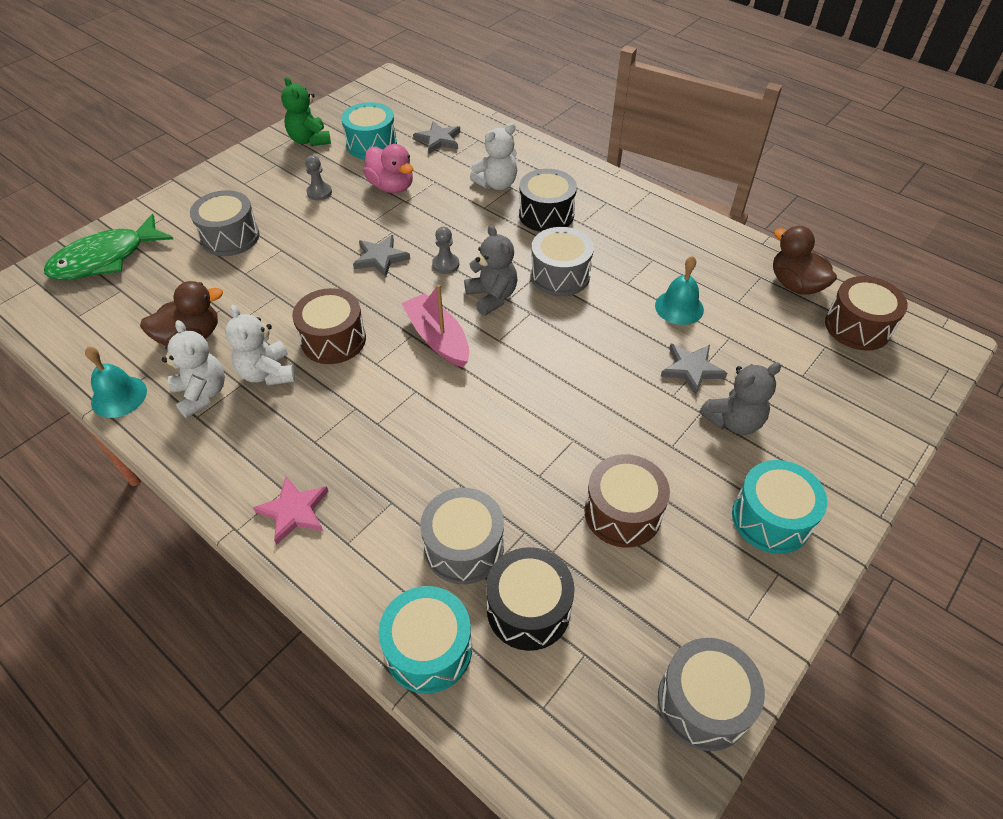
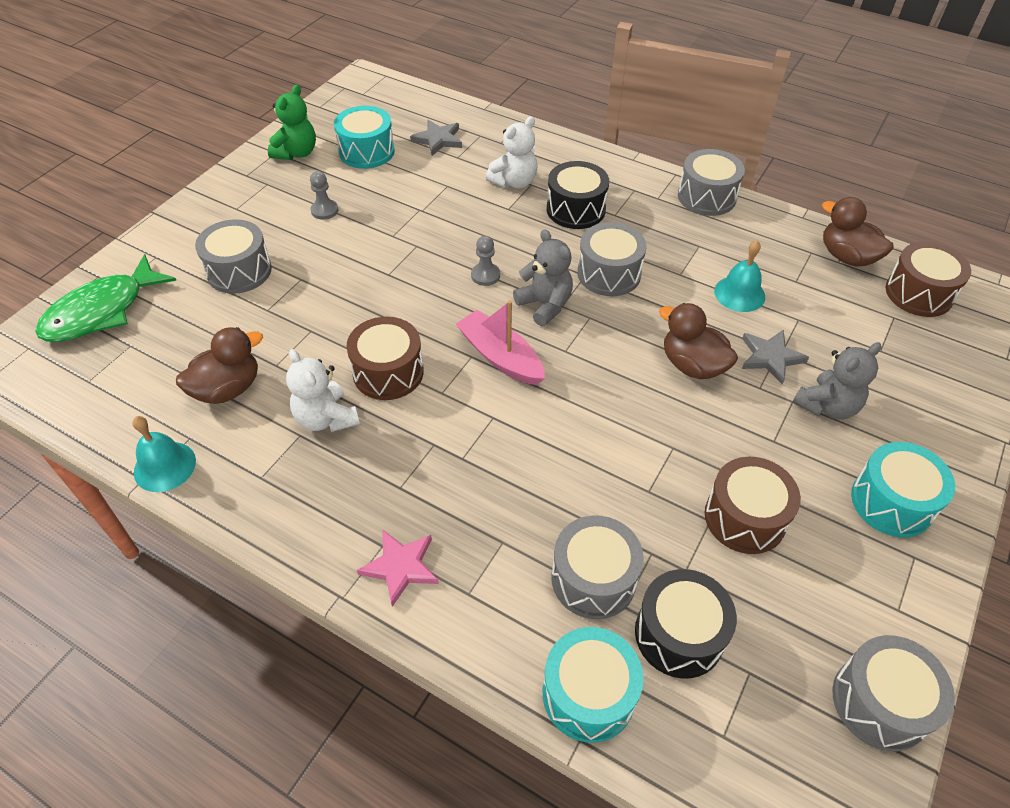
camera: 10 degrees left, 0 degrees up
white teddy bear [162,320,225,418] -> none
green teddy bear [281,77,331,146] -> green teddy bear turned 120 degrees counterclockwise [268,84,316,160]
grey star [353,235,410,277] -> none
pink duck [363,144,413,193] -> none
none -> brown duck [659,303,738,379]
none -> grey drum [678,149,745,216]

